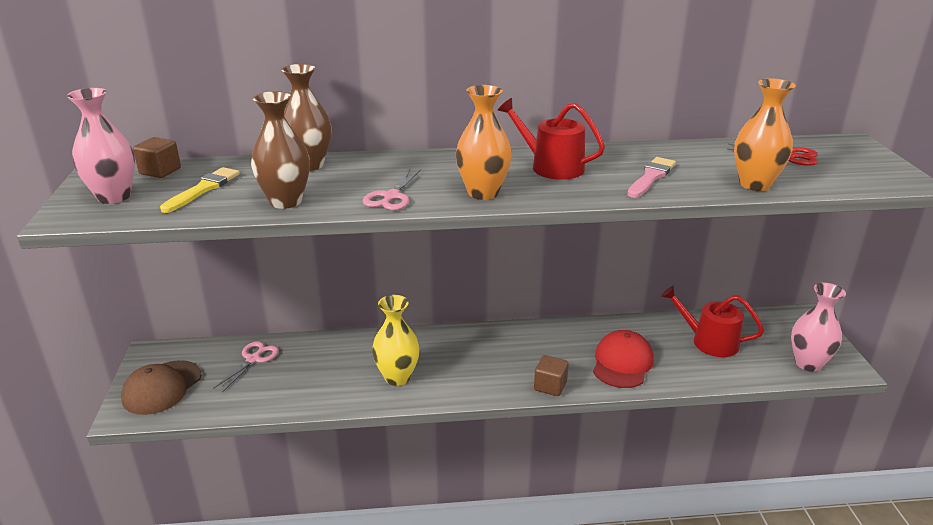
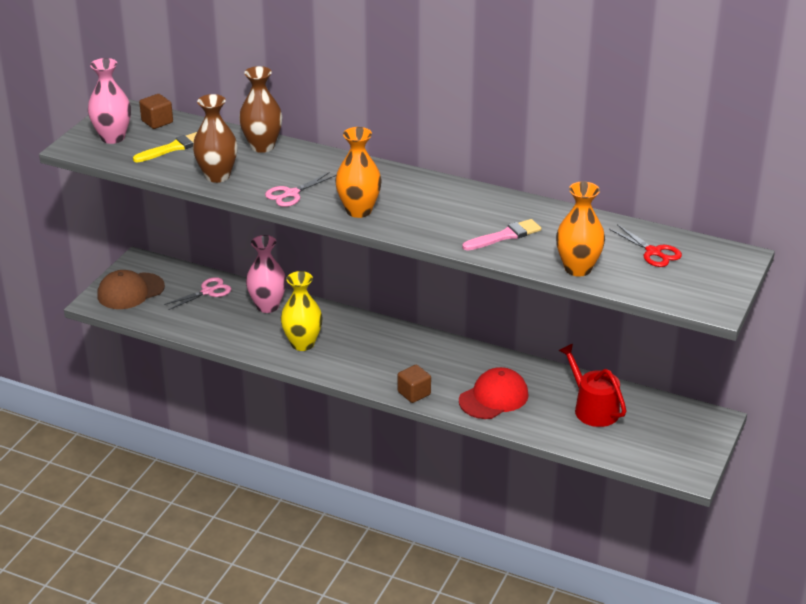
camera: 30 degrees right, 5 degrees up
red watering can [498,98,605,180] -> none
pink vase [791,283,846,372] -> pink vase moved to [246,235,286,313]

